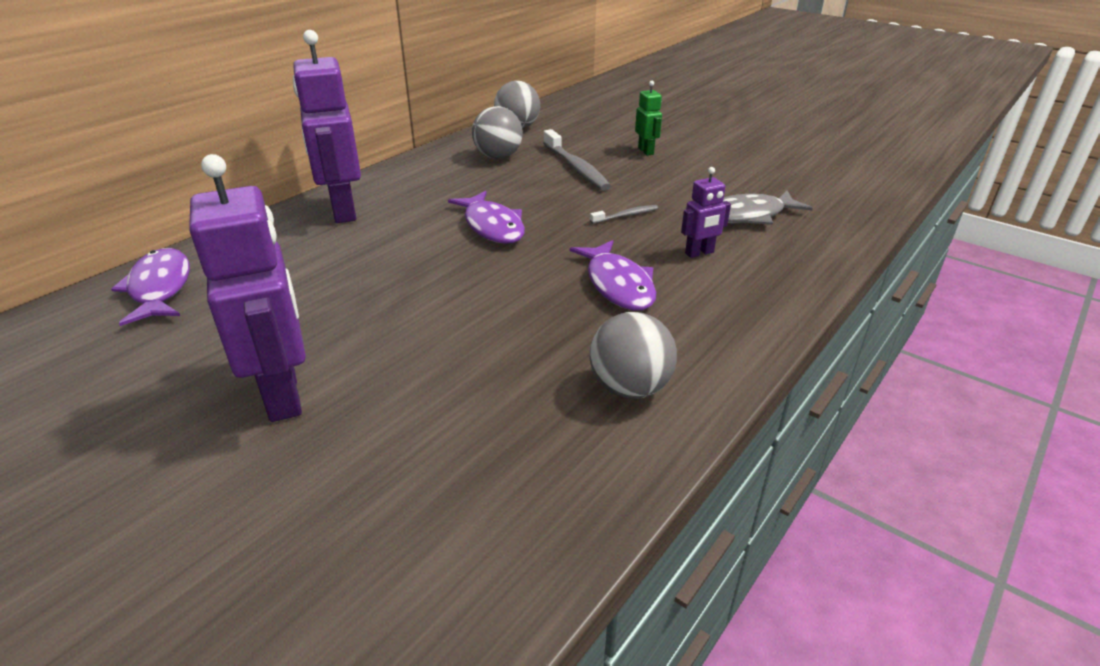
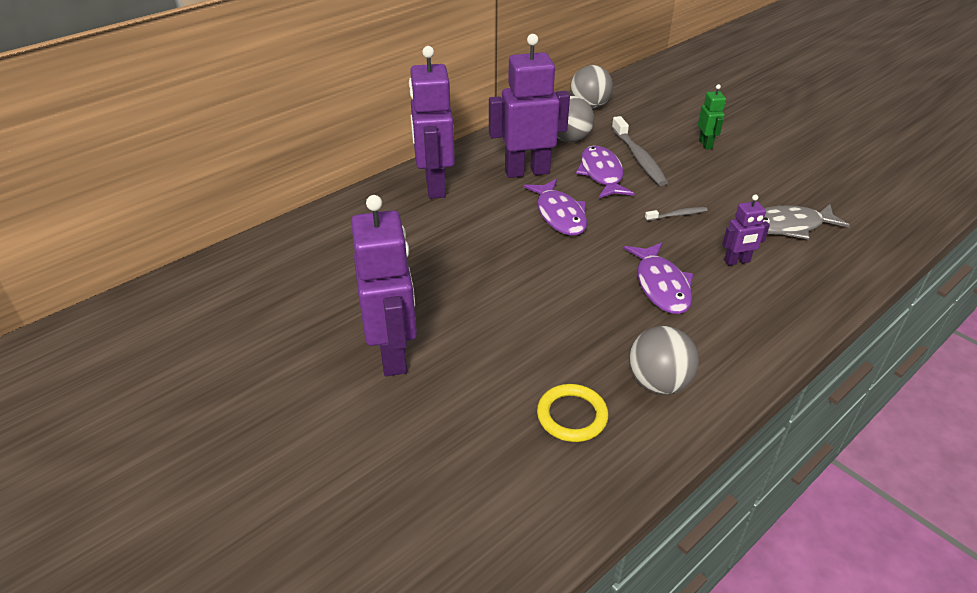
camera: 10 degrees right, 5 degrees up
purple fish [111,248,190,326] -> purple fish moved to [576,145,634,198]
none -> purple robot [489,34,570,178]
none -> yellow ring [537,384,609,442]

